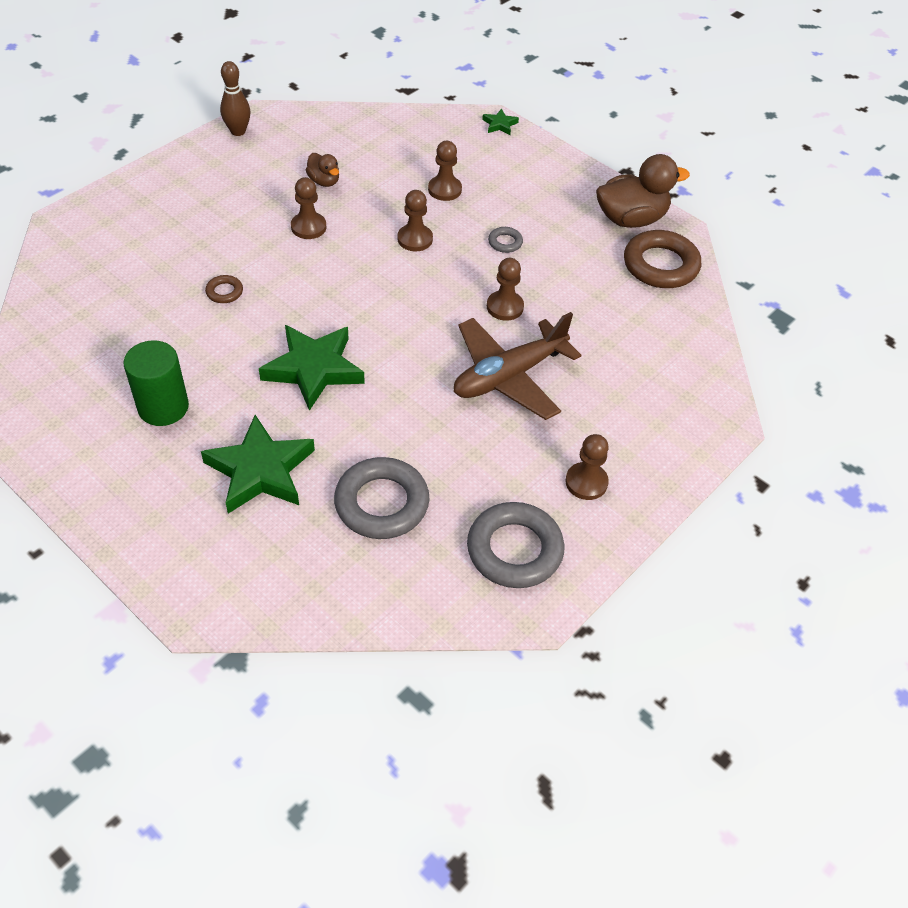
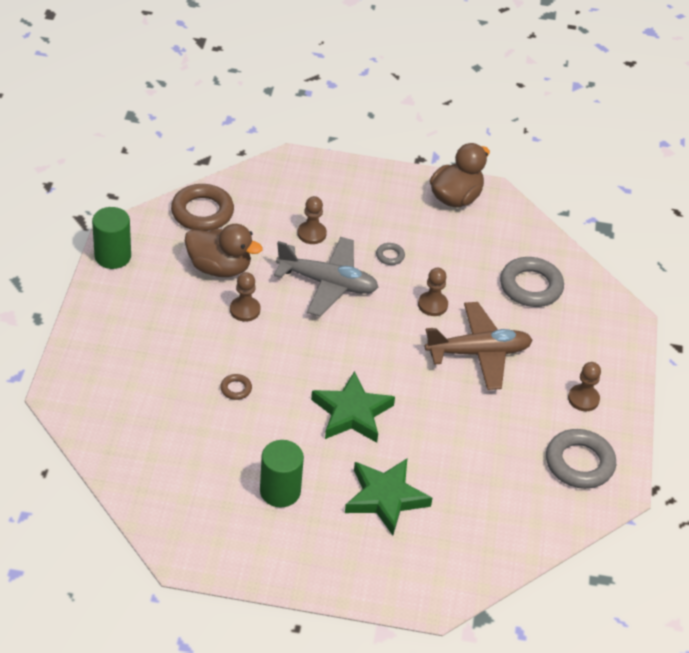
camera: 35 degrees left, 5 degrees down
brown bowling pin [220,61,251,136] -> green cylinder [92,207,131,269]
brown duck [306,153,339,187] -> brown duck [185,224,263,277], size x1.92
grey ring [334,457,430,539] -> grey ring moved to [500,257,564,307]
brown pawn [398,190,433,251] -> grey plane [274,237,378,317]
brown plane [454,312,581,420] -> brown plane turned 120 degrees counterclockwise [425,302,533,390]
green star [482,108,519,135] -> none
brown ring [624,230,701,288] -> brown ring moved to [171,184,234,231]

